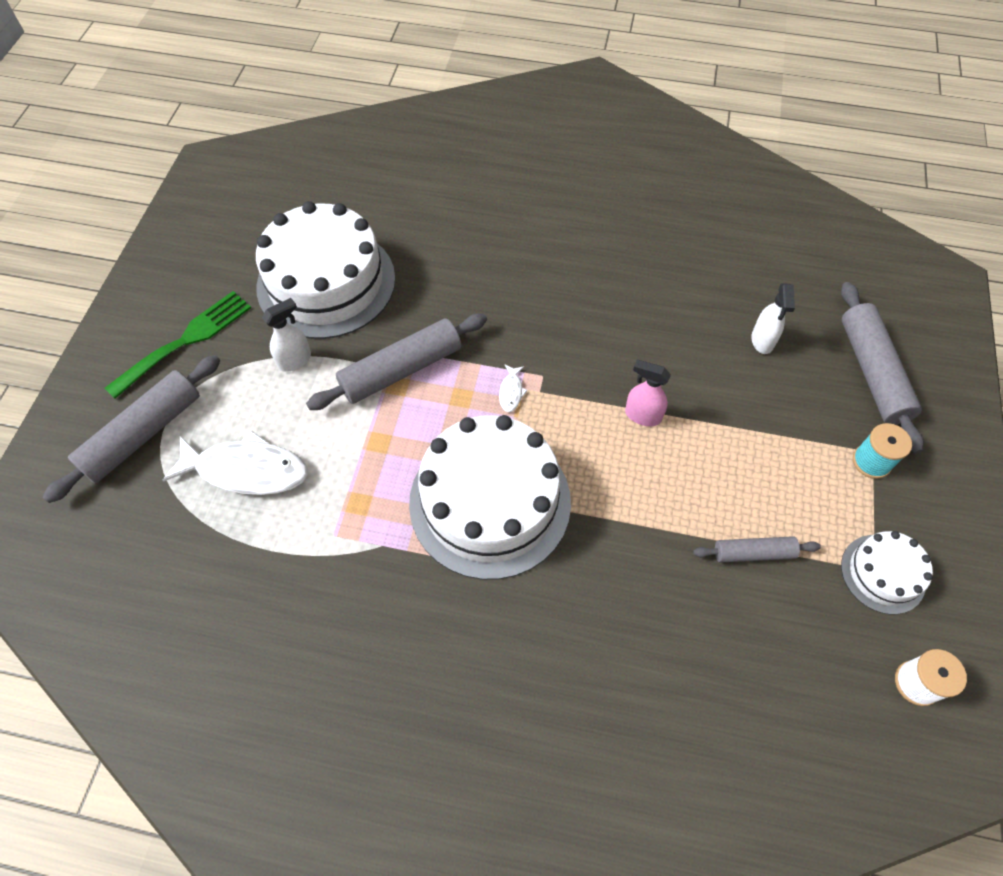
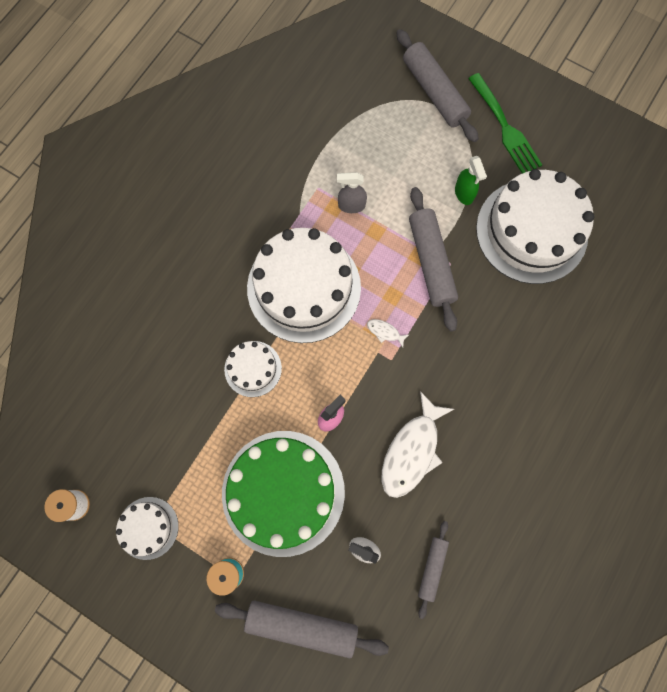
camera: 110 degrees right, 15 degrees up
white fish [163,430,308,495] -> white fish moved to [382,391,454,498]
white spray bottle [262,298,311,372] -> green spray bottle [455,156,487,205]
grey rolling pin [693,536,821,563] -> grey rolling pin moved to [418,521,449,619]
none -> green cake [222,431,345,557]
none -> white cake [224,341,282,397]
none -> grey spray bottle [337,172,367,213]

